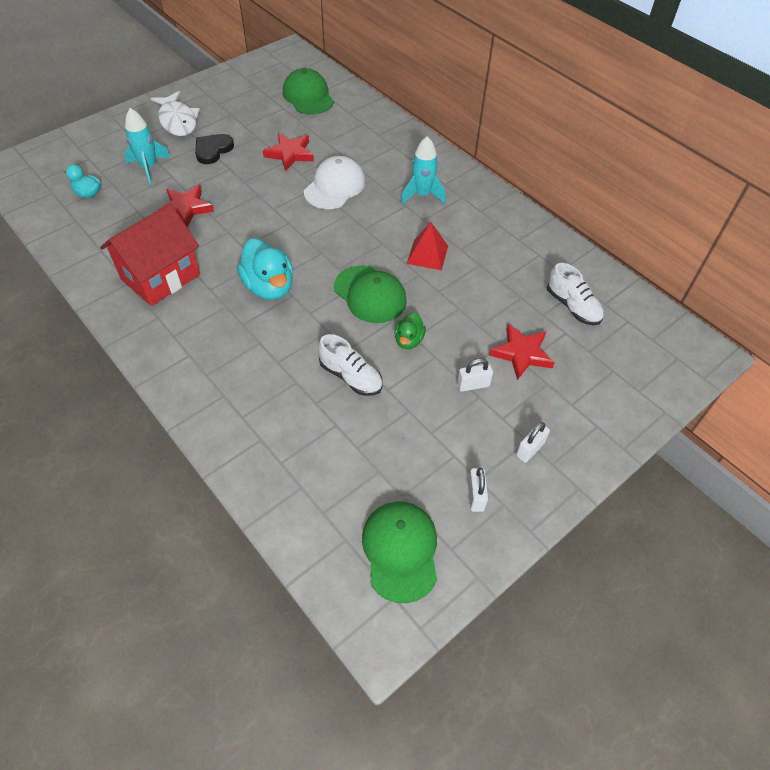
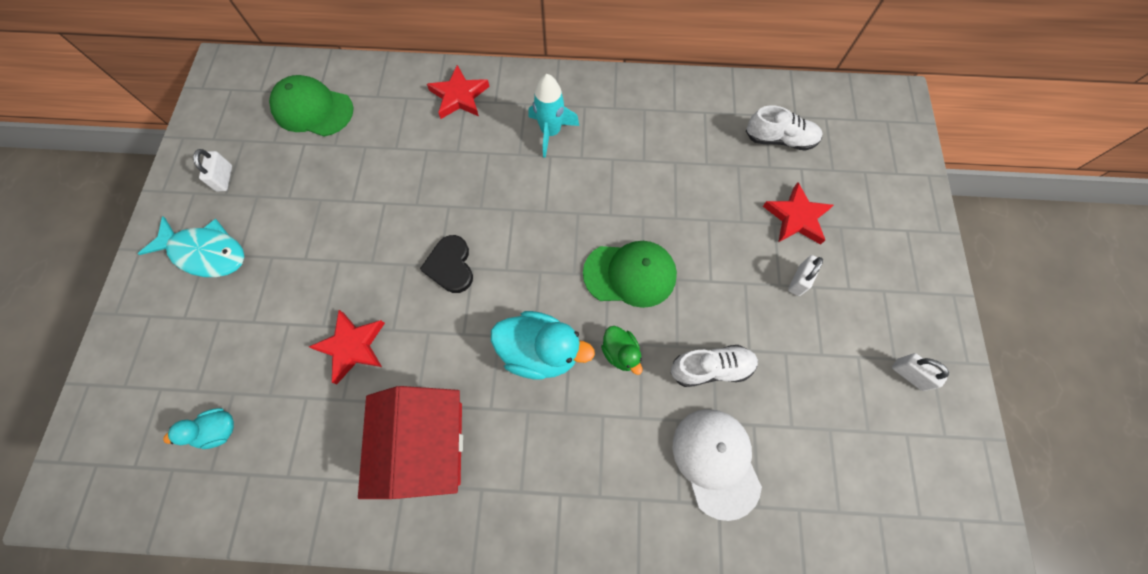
camera: 45 degrees left, 15 degrees up
turquoise rocket [124,108,171,184] -> none
white fish [150,91,200,136] -> turquoise fish [138,217,244,277]
black heart [195,134,234,164] -> black heart moved to [420,235,473,293]
red star [263,133,314,171] -> red star moved to [427,65,490,119]
white cap [304,156,365,209] -> white cap moved to [673,409,762,521]
green cap [362,501,437,603] -> none
green duck [394,312,426,349] -> green duck moved to [601,326,643,375]
red pyramid [407,222,448,270] -> none
white padlock [516,422,550,463] -> white padlock moved to [193,149,232,192]

